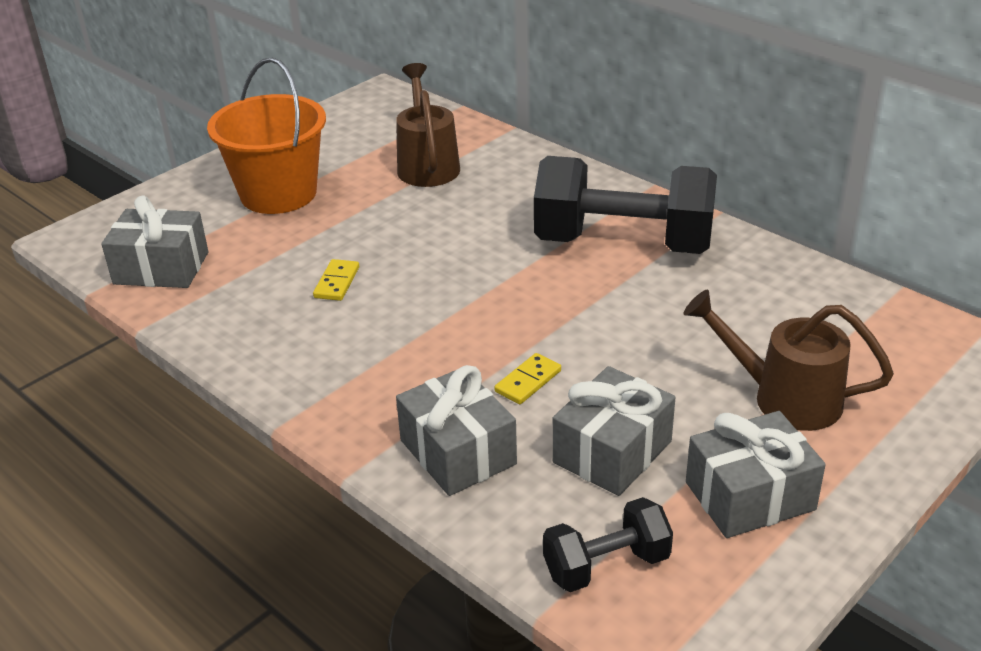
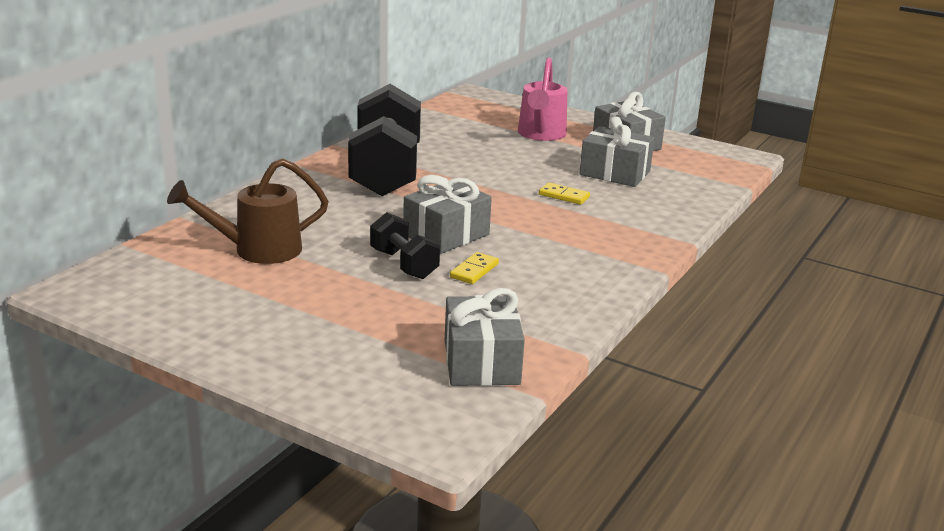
camera: 105 degrees left, 10 degrees down
orange bucket [207,58,326,214] -> none
yellow domino [313,259,359,301] -> yellow domino turned 60 degrees counterclockwise [450,252,499,284]
grey gift [396,365,517,496] -> grey gift moved to [403,175,492,254]
black dumbbell [543,497,673,592] -> black dumbbell moved to [370,212,440,279]
brown watering can [683,289,894,431] -> pink watering can [518,57,567,141]

